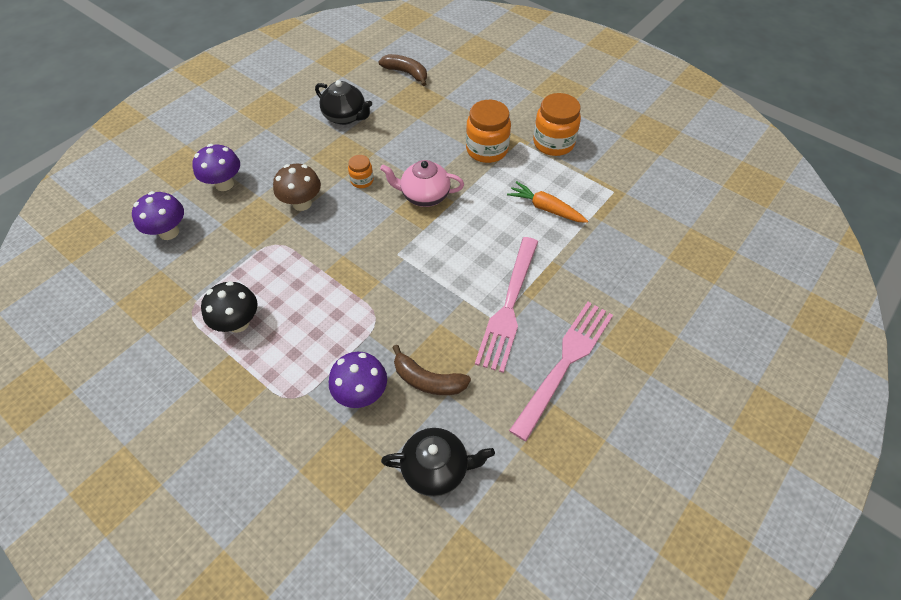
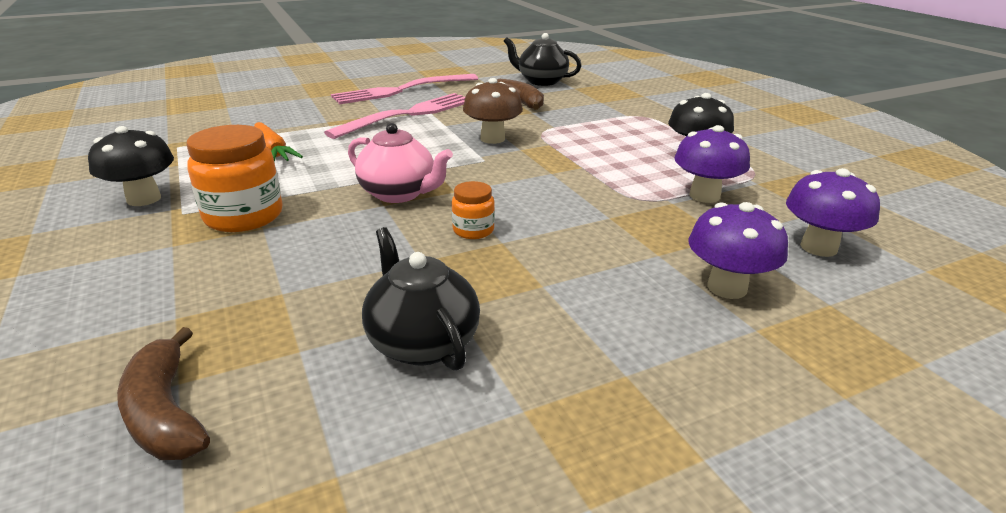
camera: 155 degrees left, 25 degrees down
brown mushroom [273,164,321,211] -> brown mushroom moved to [463,78,523,144]
purple mushroom [329,352,387,408] -> purple mushroom moved to [674,125,750,203]
orange jar [533,93,581,156] -> black mushroom [88,126,174,206]

